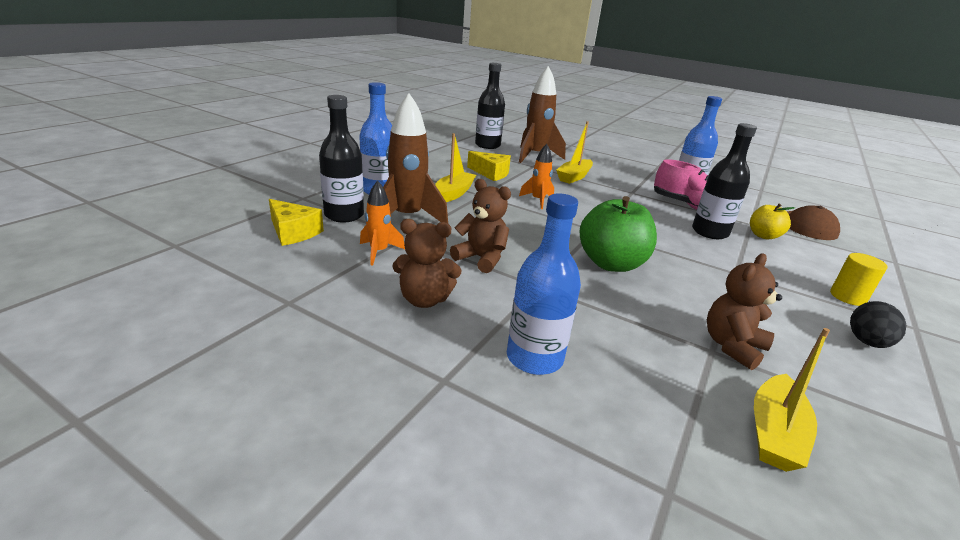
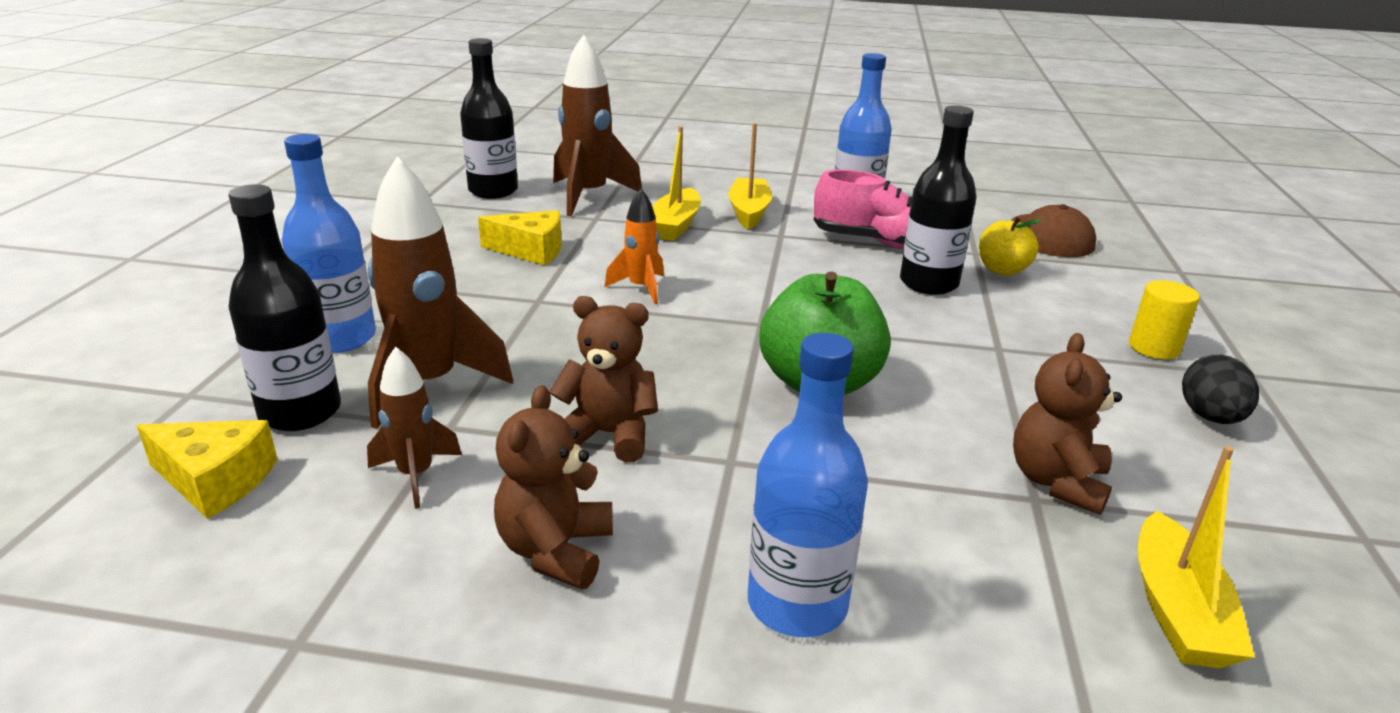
camera: 20 degrees left, 0 degrees up
orange rocket [360,180,405,266] -> brown rocket [367,347,462,509]
brown teddy bear [392,219,462,308] -> brown teddy bear turned 120 degrees clockwise [494,385,613,589]
yellow boat [435,133,476,202] -> yellow boat moved to [728,123,772,230]

